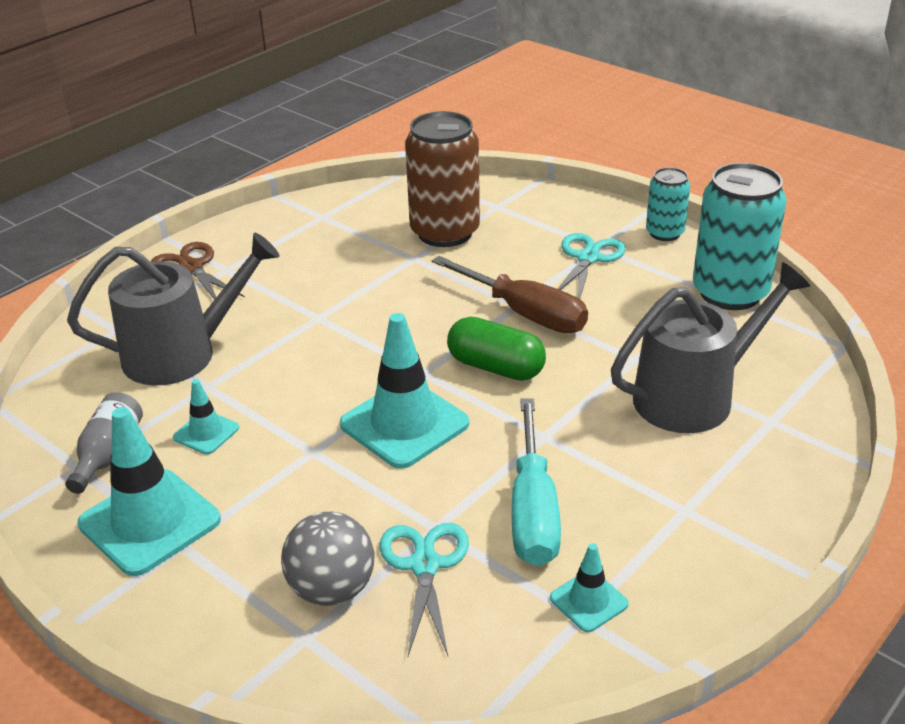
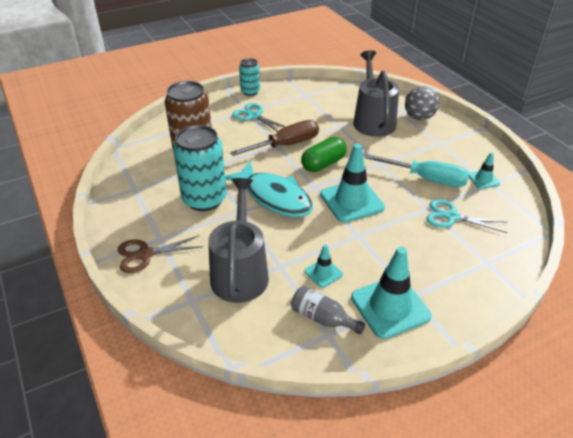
camera: 70 degrees left, 5 degrees up
grey ball [281,512,375,606] -> grey ball moved to [405,86,439,120]
turquoise can [693,163,787,310] -> turquoise can moved to [173,125,227,211]
none -> turquoise fish [225,161,313,217]

